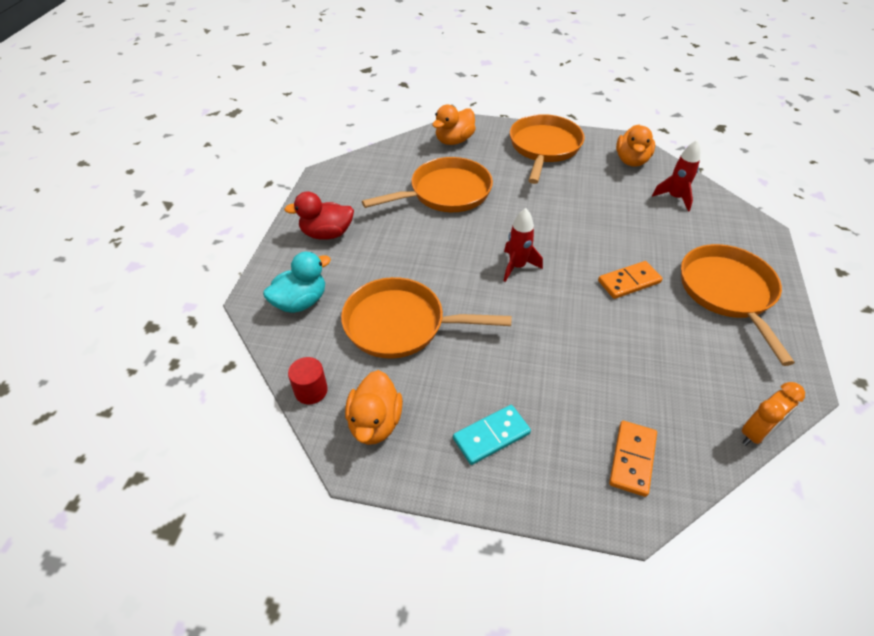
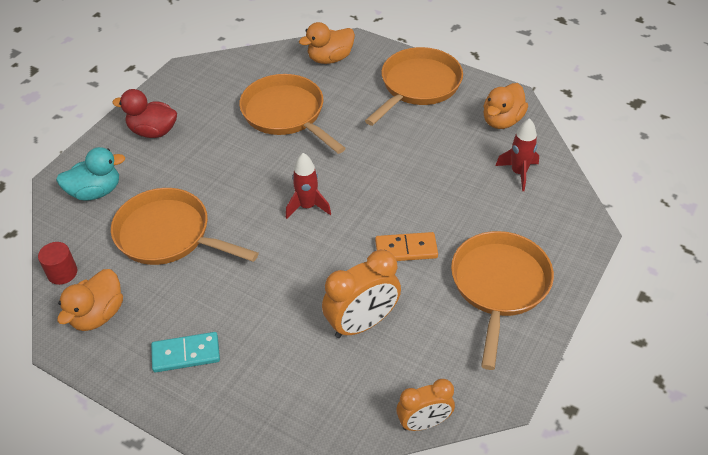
camera: 20 degrees right, 0 degrees up
orange pan [362,157,493,212] -> orange pan turned 120 degrees counterclockwise [239,74,346,154]
orange domino [609,421,657,497] -> none
none -> orange clock [322,250,401,338]

